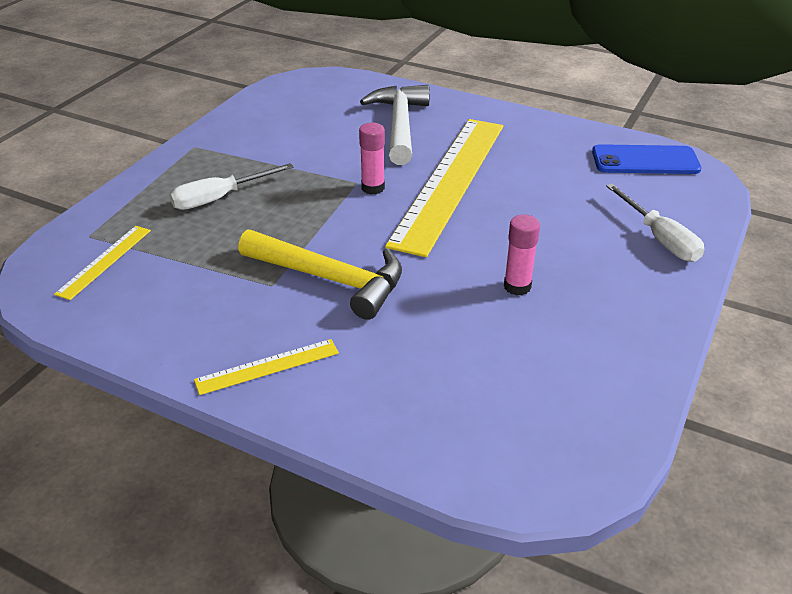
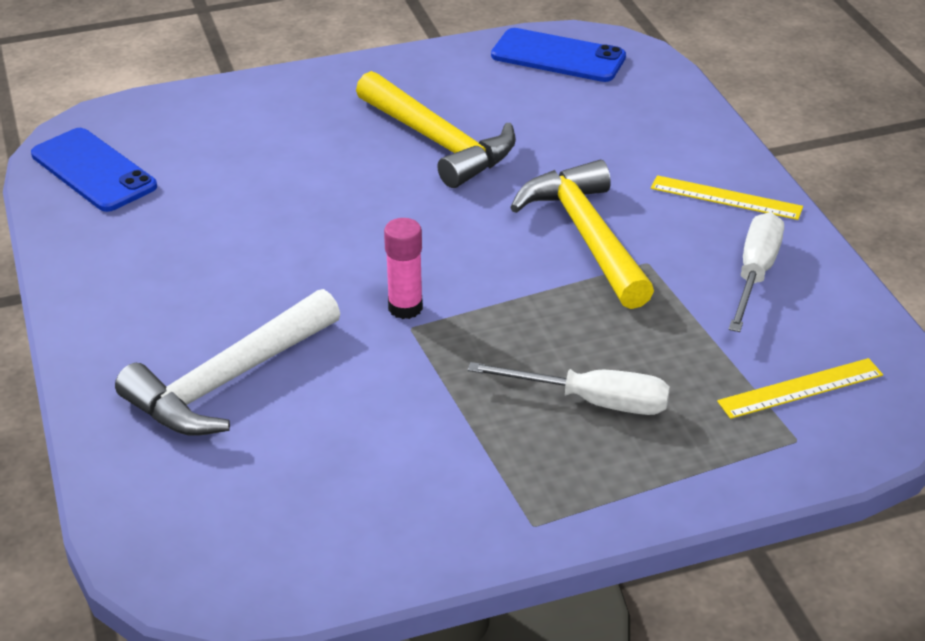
camera: 135 degrees left, 0 degrees up
yellow ruler [385,119,503,257] -> none
pink glue stick [504,215,540,296] -> yellow hammer [356,71,516,188]
white screwdriver [606,184,704,262] -> white screwdriver moved to [729,212,784,332]
none -> blue phone [491,28,626,82]

